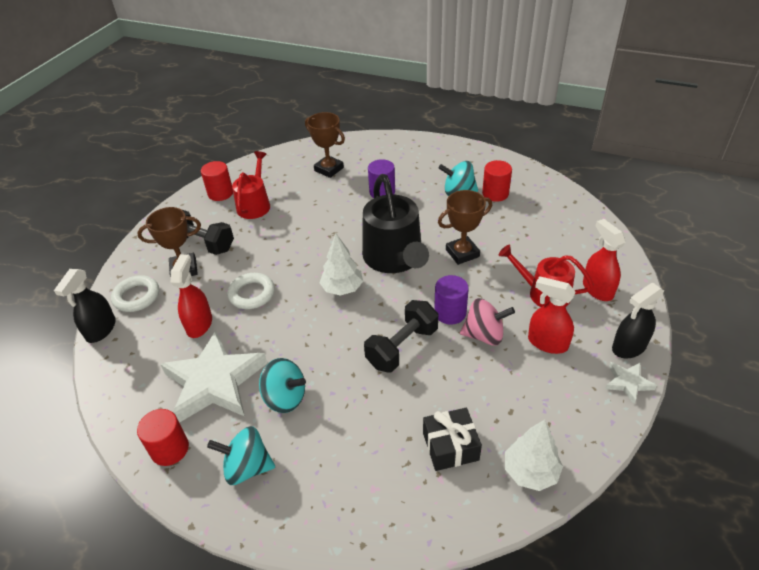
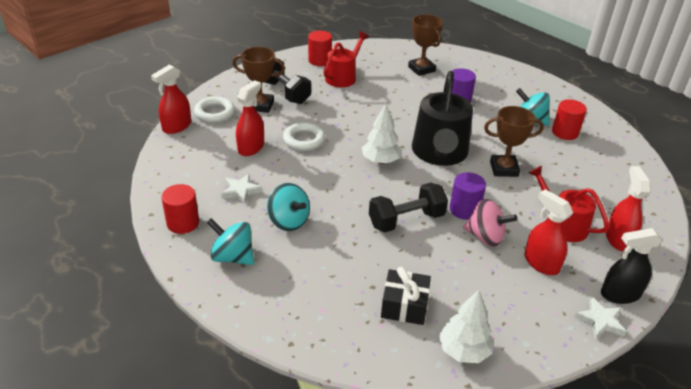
camera: 20 degrees right, 5 degrees down
black spray bottle [54,269,116,343] -> red spray bottle [151,65,191,134]
white star [160,330,267,423] -> white star [221,174,262,204], size x0.45

